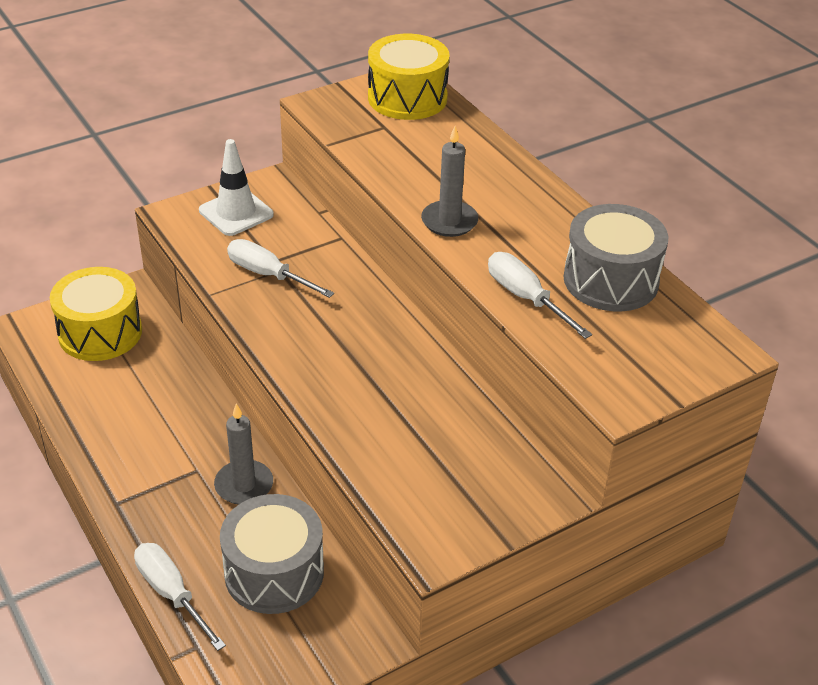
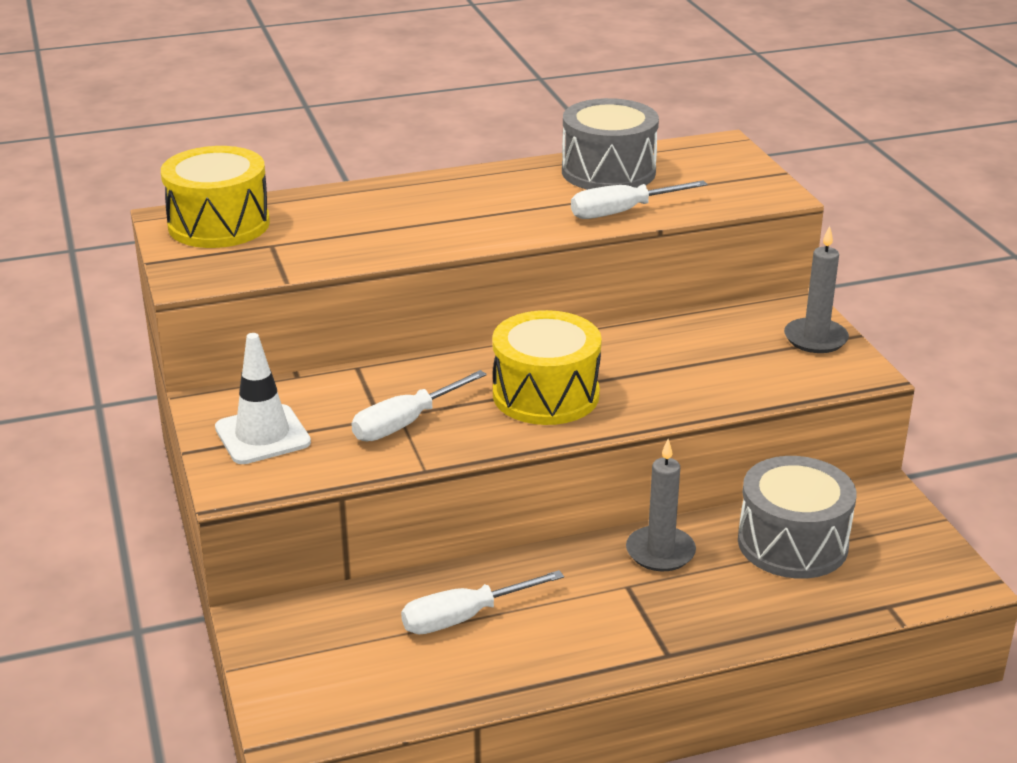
camera: 75 degrees left, 10 degrees down
yellow drum [50,267,142,361] -> yellow drum moved to [492,310,602,425]
white screwdriver [134,543,226,651] -> white screwdriver moved to [401,570,564,634]
grey candle [421,126,478,237] -> grey candle moved to [784,226,849,353]

